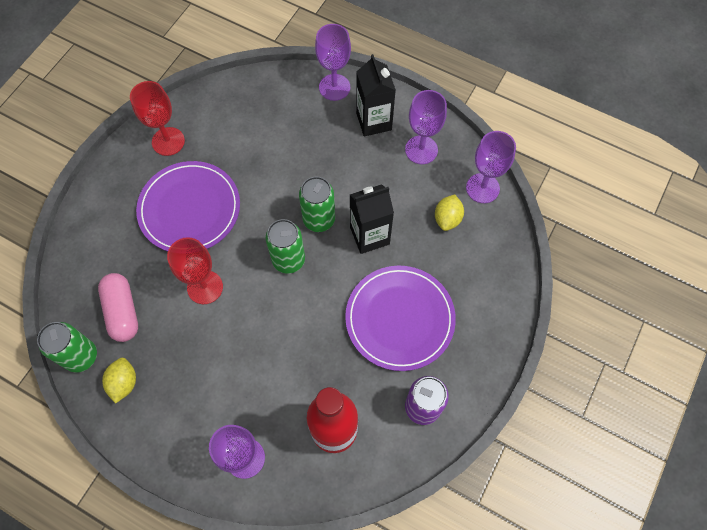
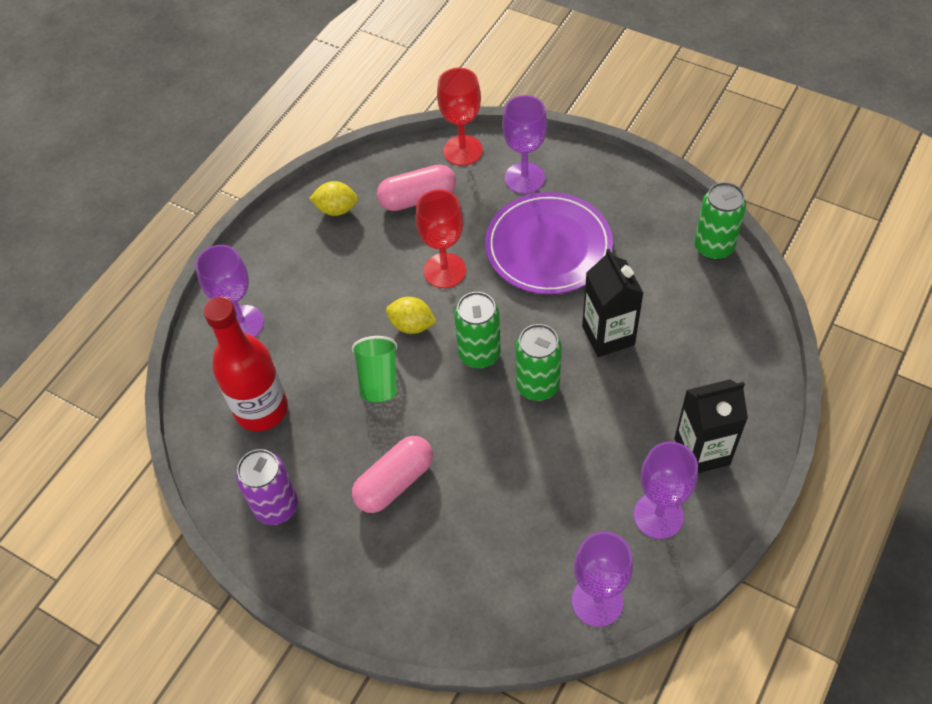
camera: 95 degrees right, 10 degrees down
green can [37,322,97,373] -> green can moved to [694,182,746,260]
red goblet [130,81,185,156] -> red goblet moved to [437,68,483,166]
purple goblet [315,24,351,101] -> purple goblet moved to [502,95,547,194]
purple plate [345,266,456,371] -> pink capsule [352,436,433,513]
black carton [350,184,394,254] -> black carton moved to [582,249,643,357]
yellow lemon [435,194,464,231] -> yellow lemon moved to [386,297,436,334]
none -> green cup [352,336,397,403]

